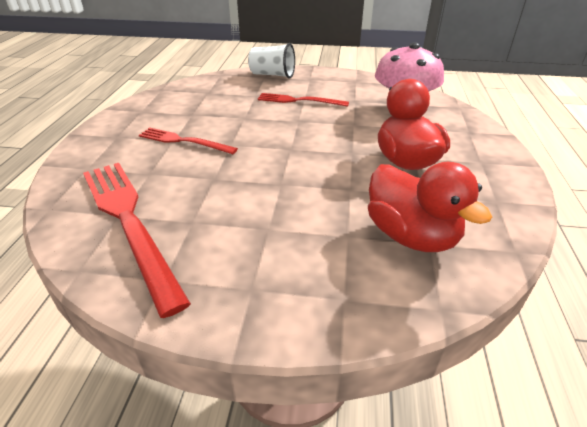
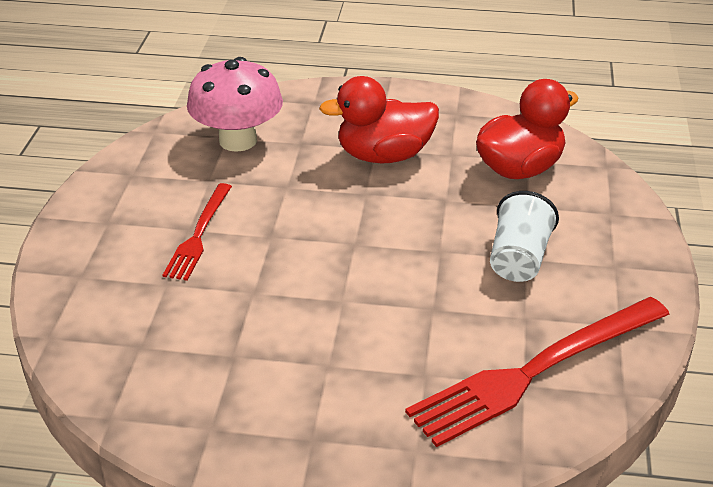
camera: 90 degrees left, 0 degrees up
red fork [139,127,238,154] -> none
white cup [248,43,295,79] -> white cup moved to [490,191,559,282]

